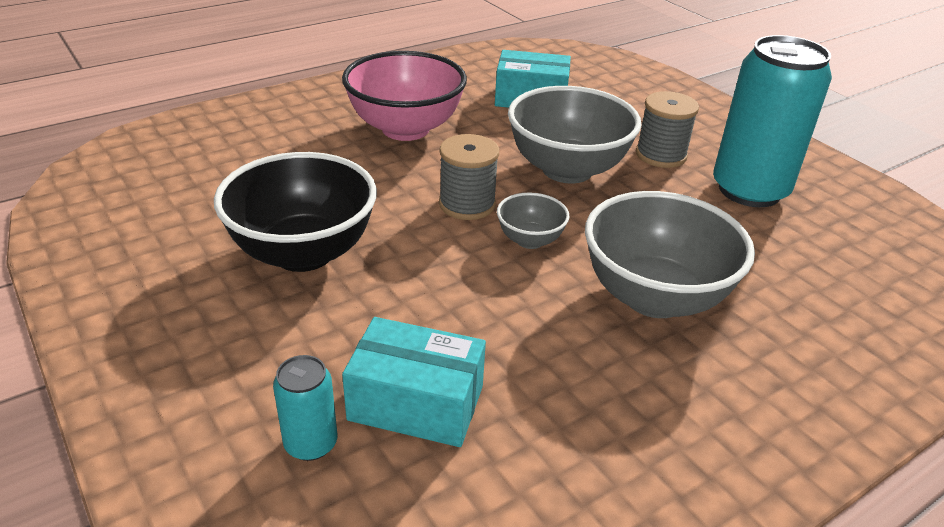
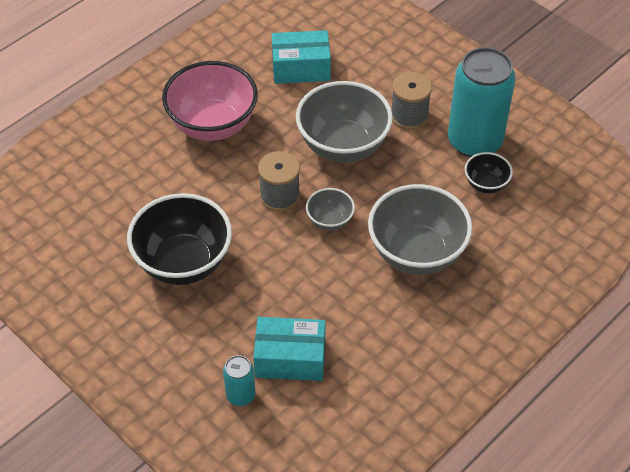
camera: 10 degrees left, 15 degrees up
none -> black bowl [465,152,513,193]

